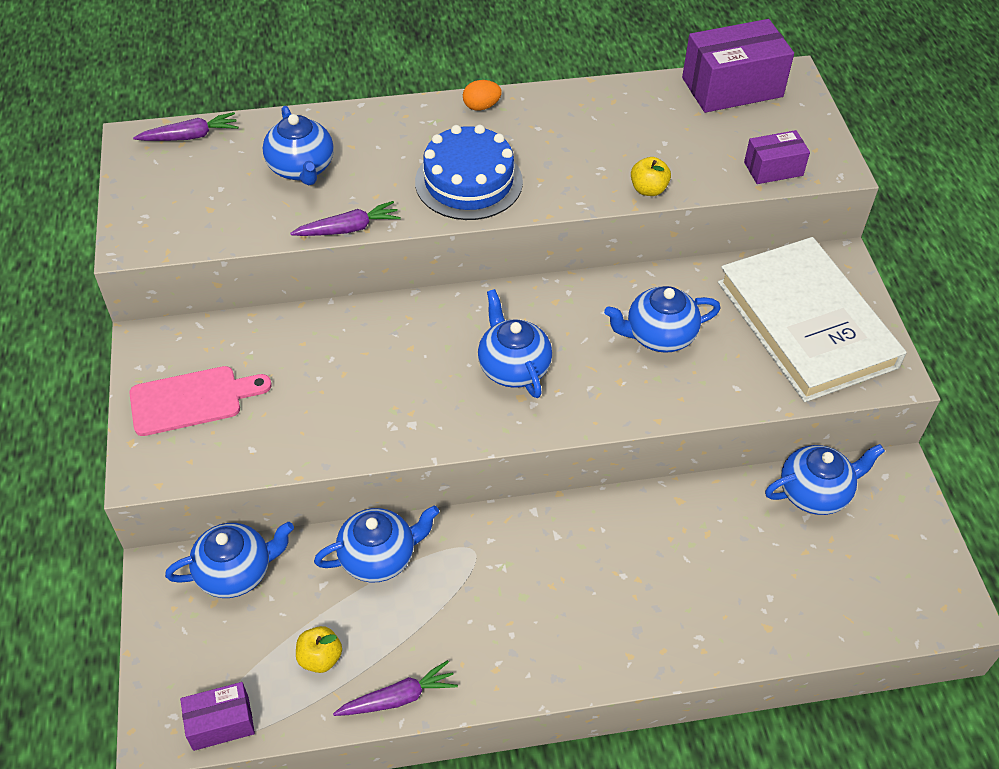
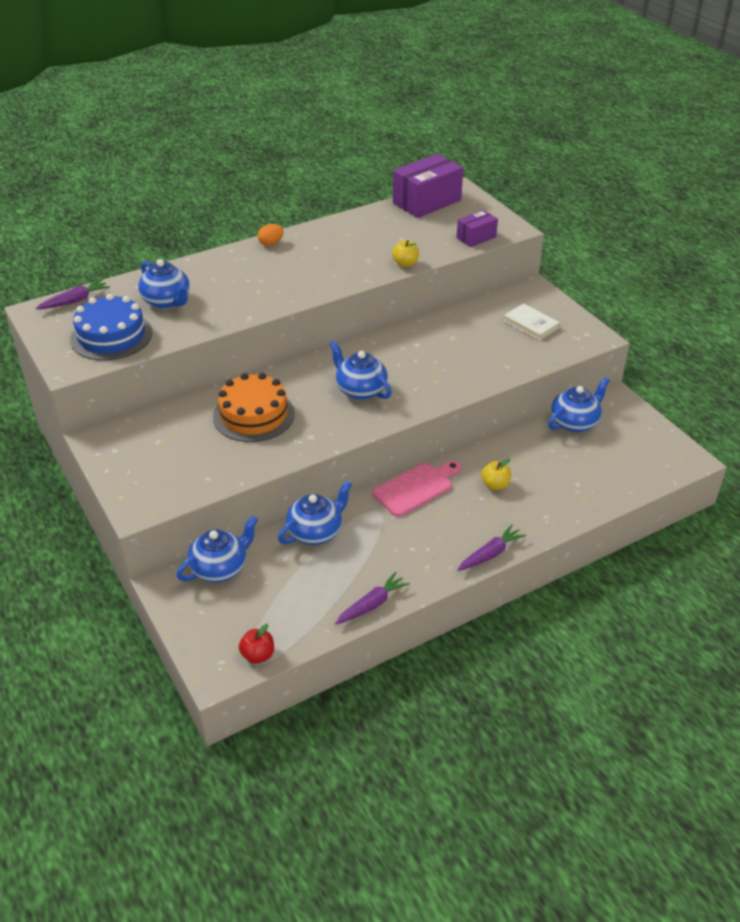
camera: 20 degrees left, 10 degrees down
pink cutting board [129,366,272,436] -> pink cutting board moved to [373,461,461,517]
purple box [180,682,255,751] -> red apple [239,624,274,664]
purple carrot [290,201,401,236] -> purple carrot moved to [457,524,526,571]
yellow apple [296,626,342,673] -> yellow apple moved to [481,459,511,490]
blue cake [415,125,523,220] -> blue cake moved to [70,294,153,360]
blue teapot [604,286,721,353] -> none
white book [718,237,907,402] -> white book [504,303,560,340], size x0.42
none -> orange cake [213,373,295,442]

